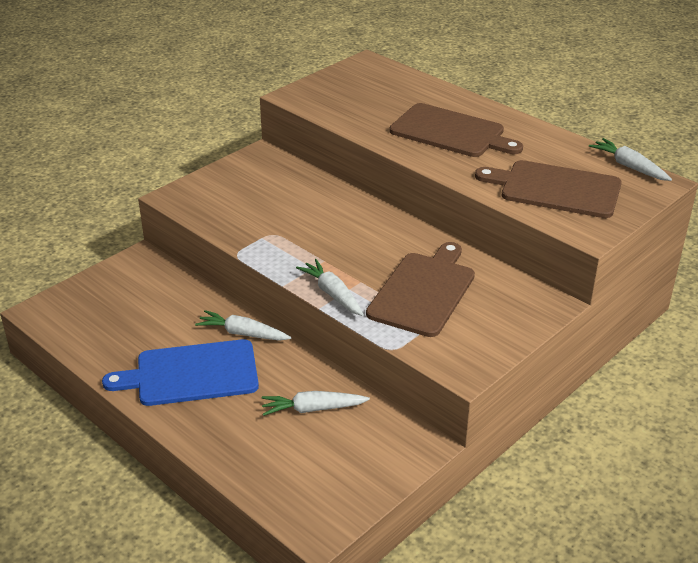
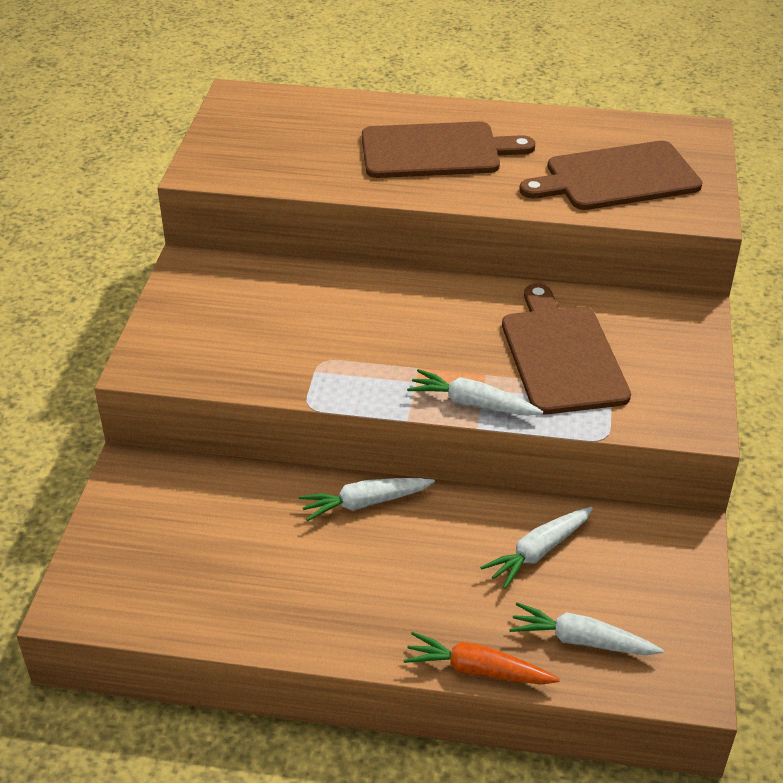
camera: 35 degrees left, 5 degrees up
blue cutting board [102,339,259,406] -> none
white carrot [589,138,672,181] -> white carrot moved to [509,602,664,655]
none -> orange carrot [404,632,560,685]

